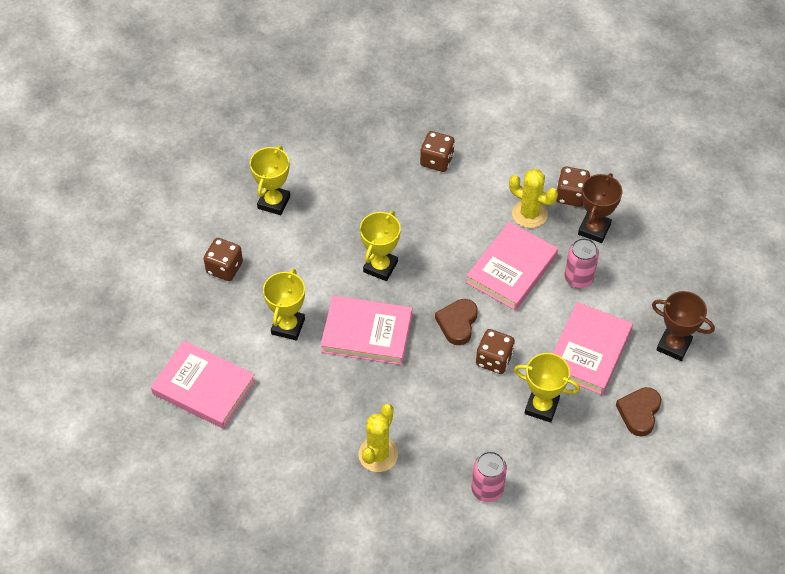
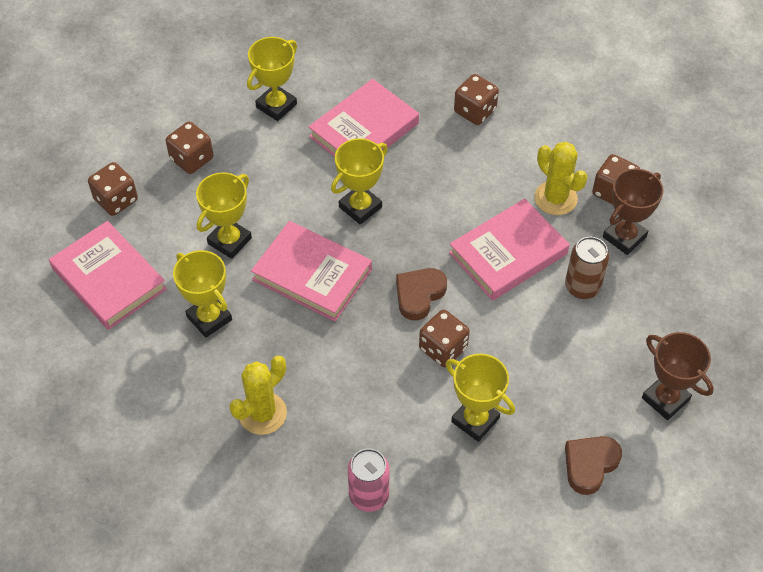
camera: 20 degrees right, 0 degrees up
pink book [553,302,633,395] -> pink book moved to [308,79,419,157]
pink can [565,238,599,288] -> brown can [565,237,609,299]
none -> brown dice [88,162,138,216]
none -> yellow trophy [173,250,232,338]

